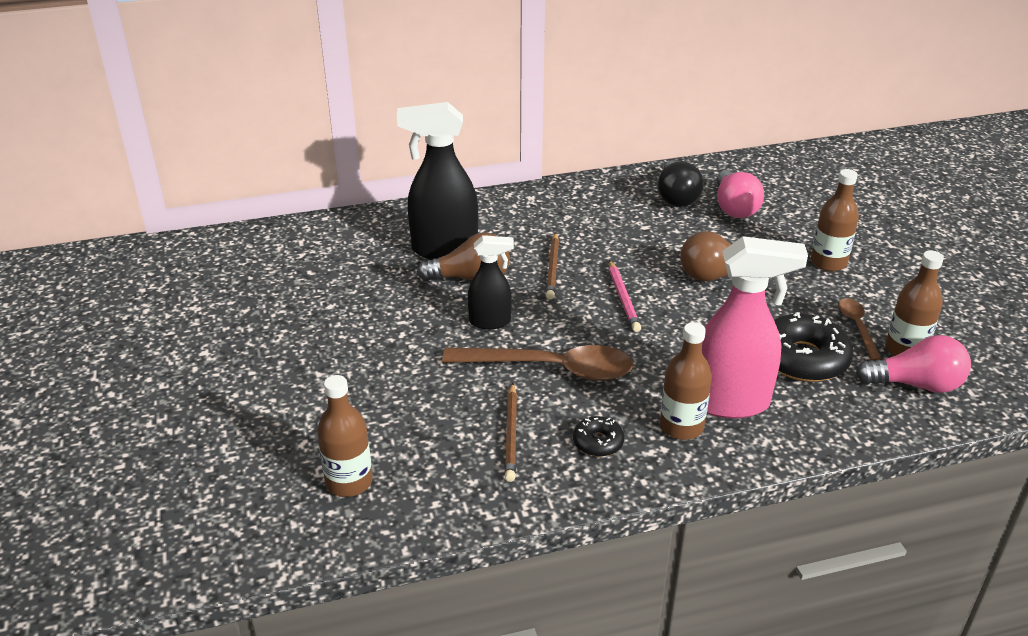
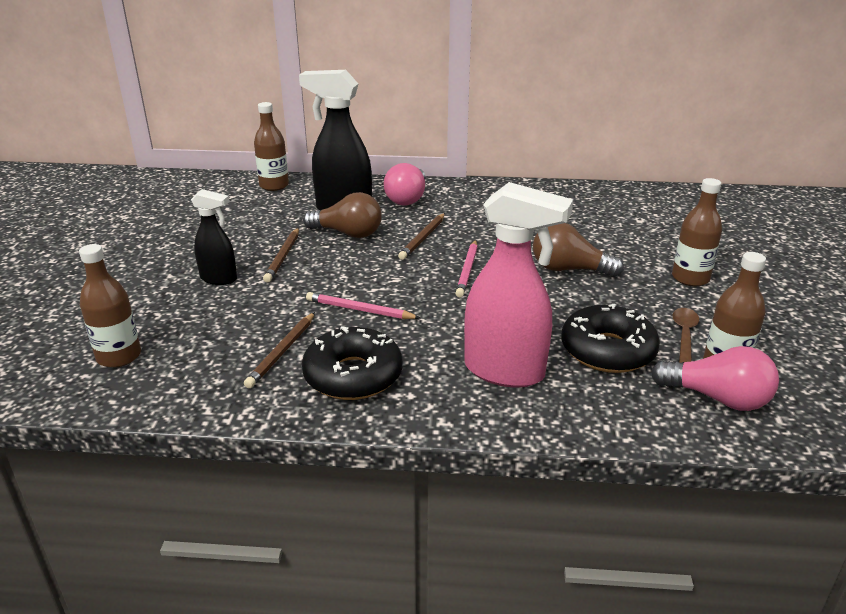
camera: 20 degrees right, 5 degrees down
brown spoon [442,345,633,381] -> pink pencil [306,292,420,319]
black spray bottle [468,235,514,329] -> black spray bottle moved to [191,189,237,285]
black donut [573,416,624,457] -> black donut [302,326,402,400], size x1.95
black light bulb [658,160,704,207] -> none
brown bottle [660,322,712,440] -> brown bottle moved to [254,102,289,191]
pink light bulb [716,170,764,218] -> pink light bulb moved to [384,163,426,205]
none -> brown pencil [263,228,299,282]

